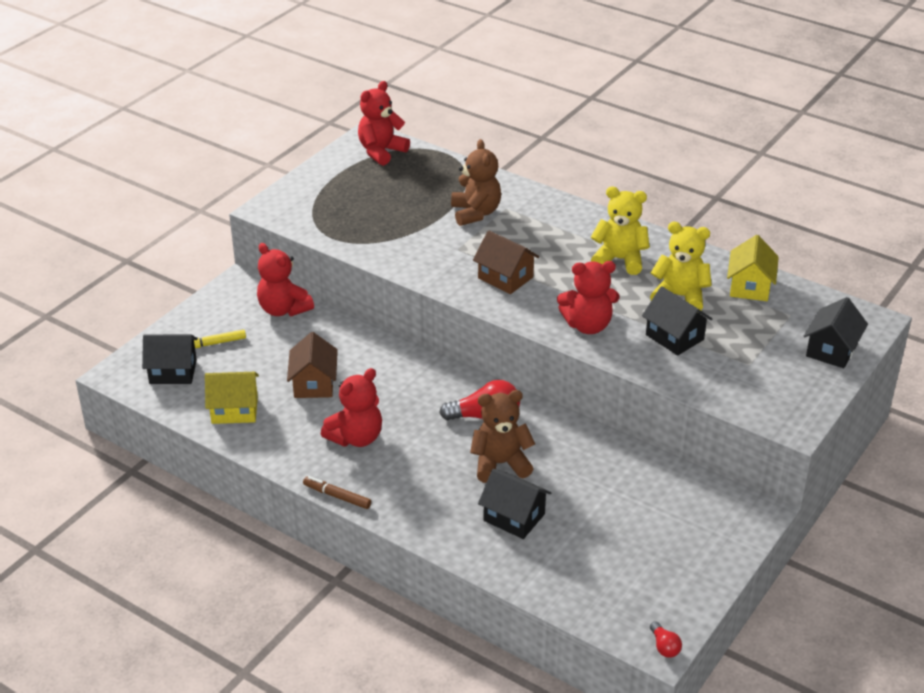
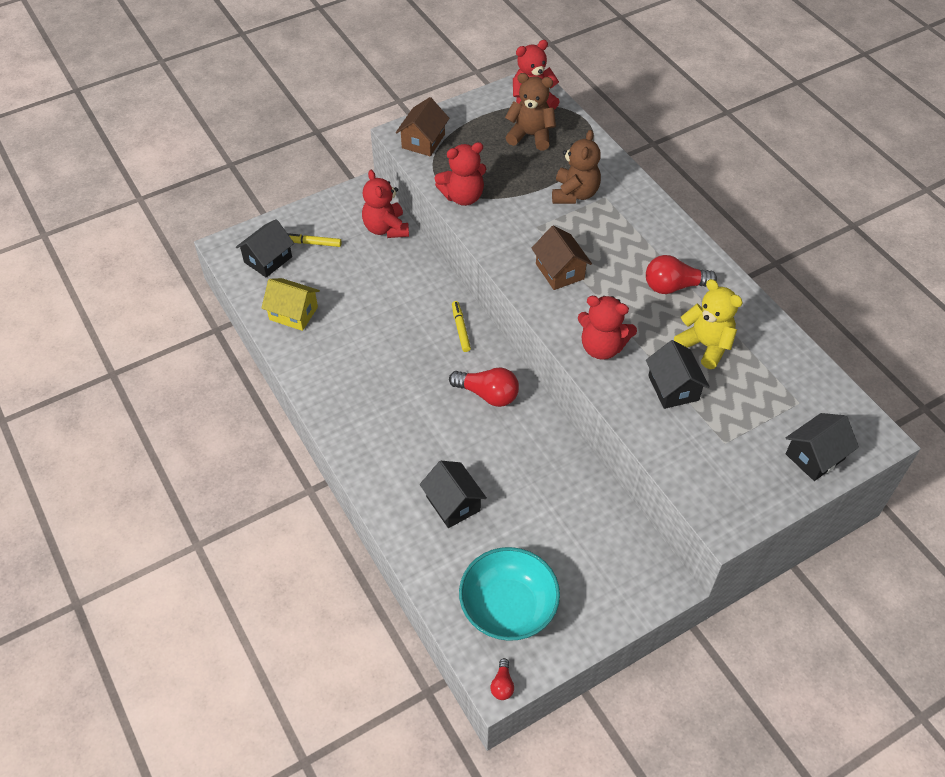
camera: 25 degrees right, 15 degrees up
black house [142,334,198,384] -> black house turned 75 degrees counterclockwise [236,219,294,277]
brown house [287,332,338,398] -> brown house moved to [396,97,449,156]
brown marker [303,476,371,509] -> none
red teddy bear [321,368,382,447] -> red teddy bear moved to [435,142,487,206]
brown teddy bear [470,390,535,483] -> brown teddy bear moved to [505,73,556,150]
yellow teddy bear [591,187,650,275] -> red light bulb [646,255,717,294]
yellow house [727,235,779,301] -> none
none -> yellow marker [452,301,471,352]
none -> turquoise bowl [459,547,560,641]

